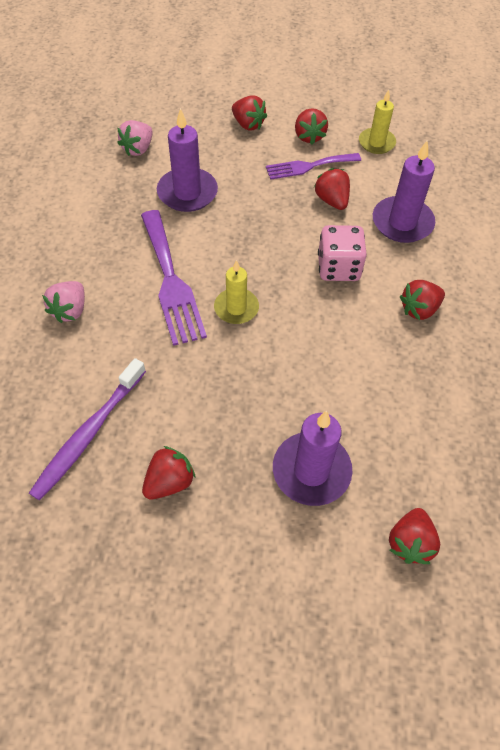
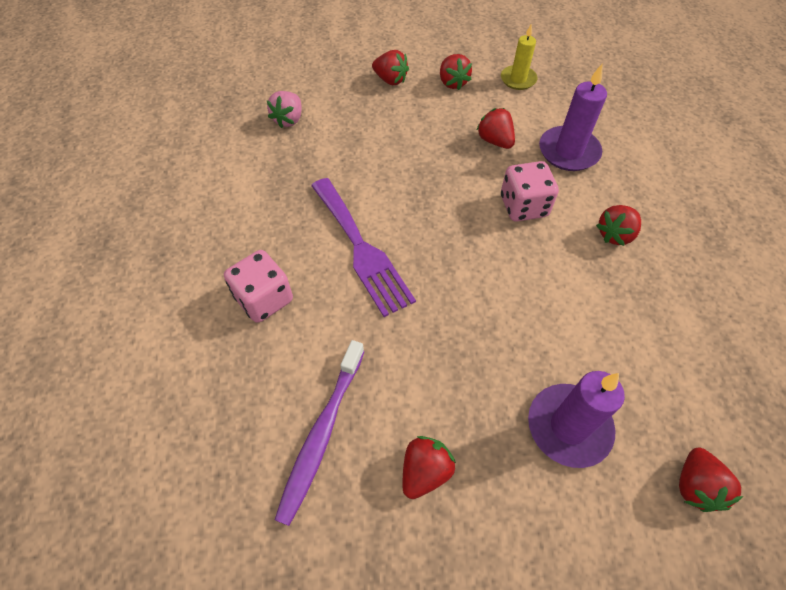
camera: 10 degrees left, 0 degrees up
pink strawberry [42,281,85,323] -> pink dice [224,250,293,323]
purple candle [157,108,218,212] -> none
yellow candle [214,260,259,324] -> none
purple fork [266,153,361,180] -> none

